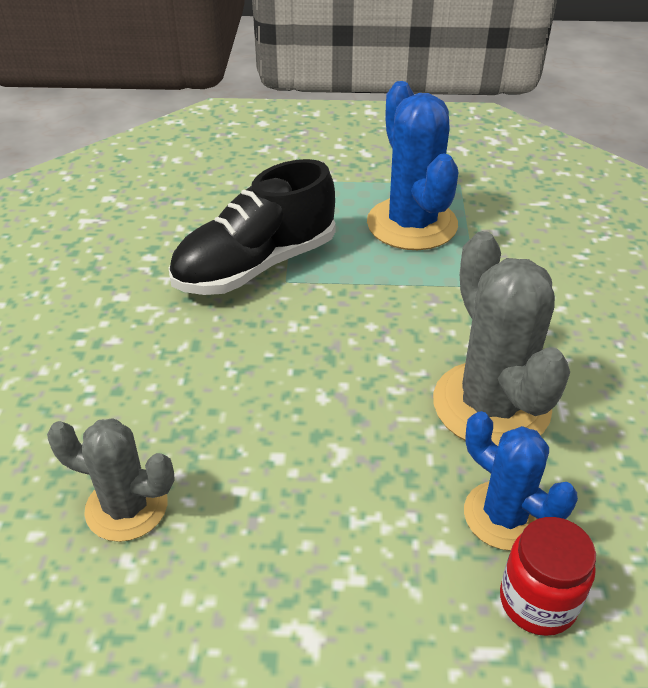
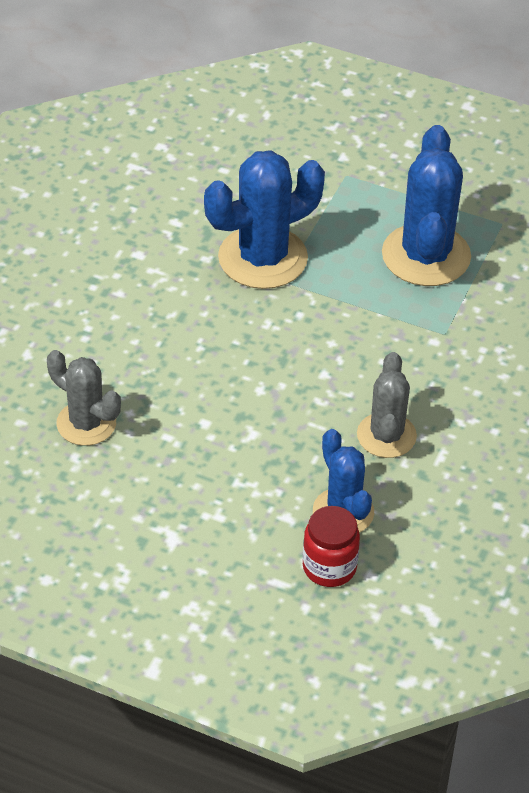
camera: 20 degrees right, 5 degrees up
black shoe [169,159,336,295] -> blue cactus [204,150,325,289]
grey cactus [433,231,570,446] -> grey cactus [357,352,417,458], size x0.62

